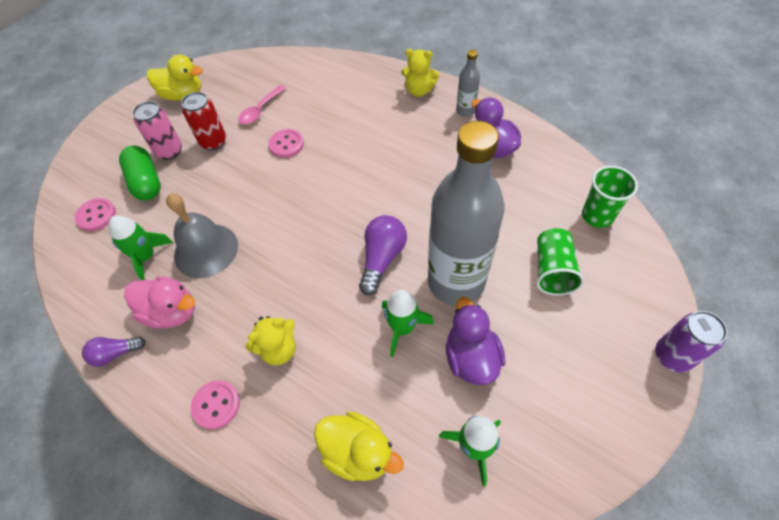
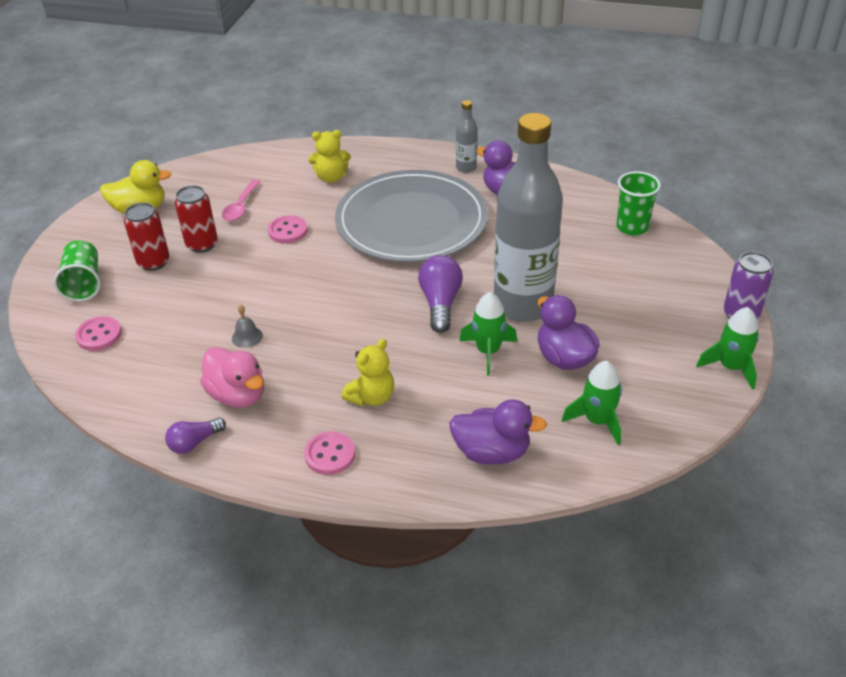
camera: 20 degrees left, 15 degrees down
green rocket [108,215,173,280] -> green rocket moved to [696,307,759,390]
green capsule [119,146,161,200] -> none
pink duck [124,276,195,328] -> pink duck turned 45 degrees clockwise [200,347,264,408]
pink can [132,101,182,160] -> red can [124,203,170,271]
grey bell [166,193,238,278] -> grey bell [232,305,263,348], size x0.43
yellow duck [314,412,404,481] -> purple duck [449,400,547,465]
yellow teddy bear [401,49,440,97] -> yellow teddy bear moved to [308,130,351,183]
green cup [536,228,584,296] -> green cup moved to [54,240,101,301]
none -> grey plate [335,170,488,263]

